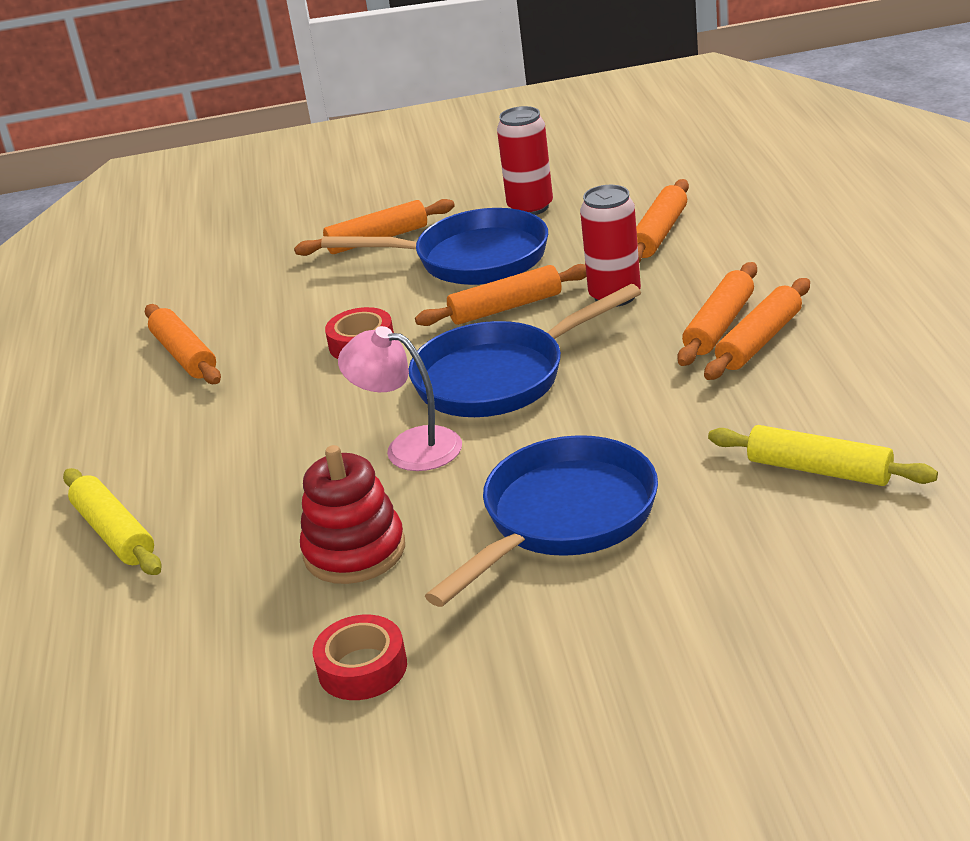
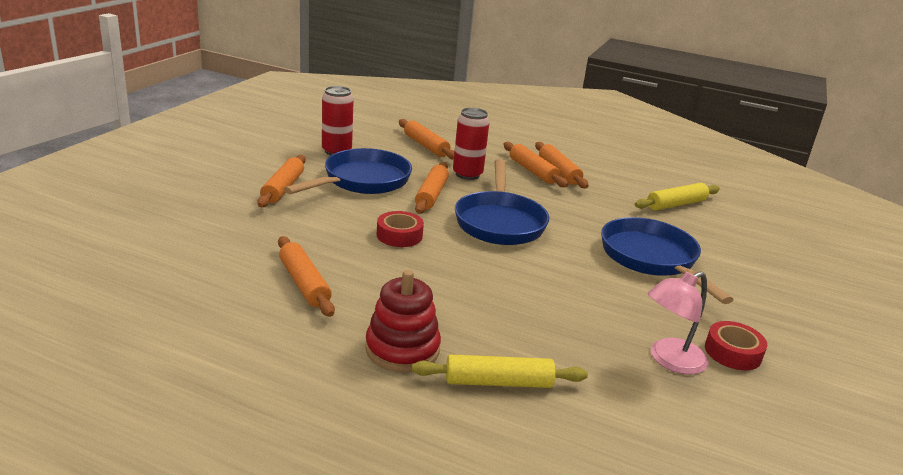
camera: 65 degrees left, 5 degrees down
orange rolling pin [145,304,221,384] -> orange rolling pin turned 60 degrees clockwise [278,236,335,317]
red stacking toy [300,445,405,584] -> red stacking toy moved to [365,270,441,372]
pink lamp [338,326,462,471] -> pink lamp moved to [647,271,709,375]

